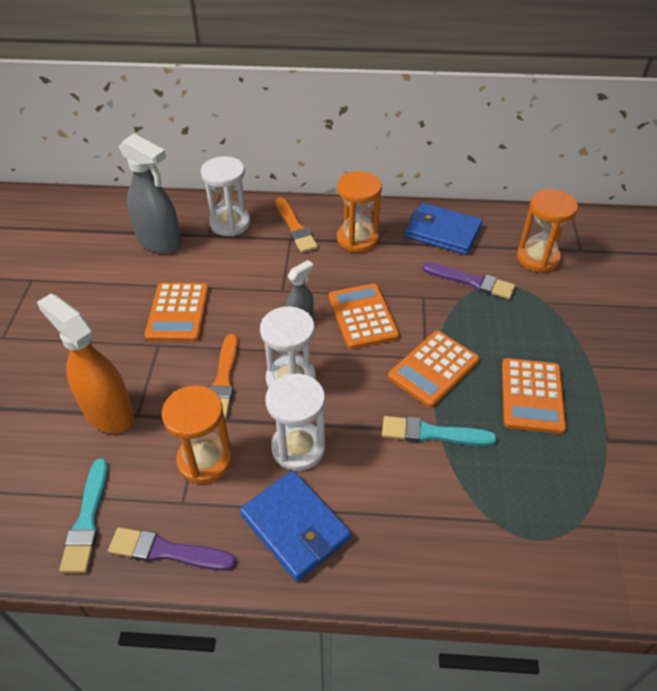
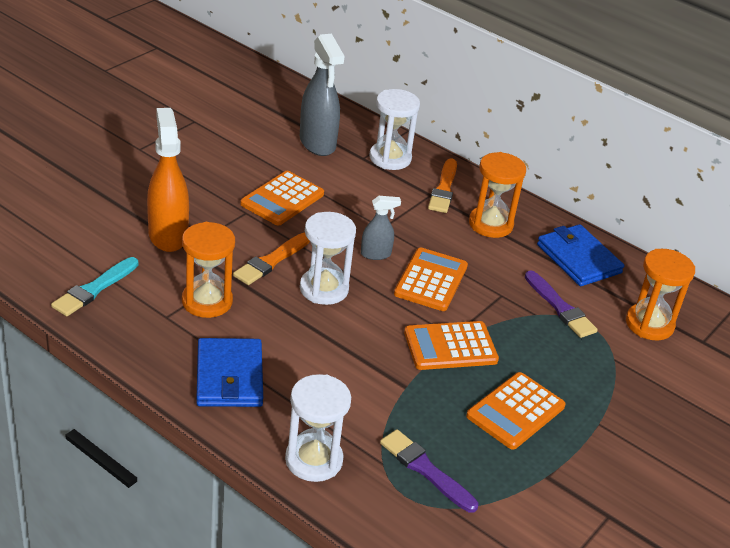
camera: 30 degrees right, 10 degrees down
purple brush [108,527,236,571] -> purple brush moved to [380,429,478,513]
white hourglass [266,374,326,471] -> white hourglass moved to [285,374,351,482]
turquoise brush [382,416,497,446] -> none

